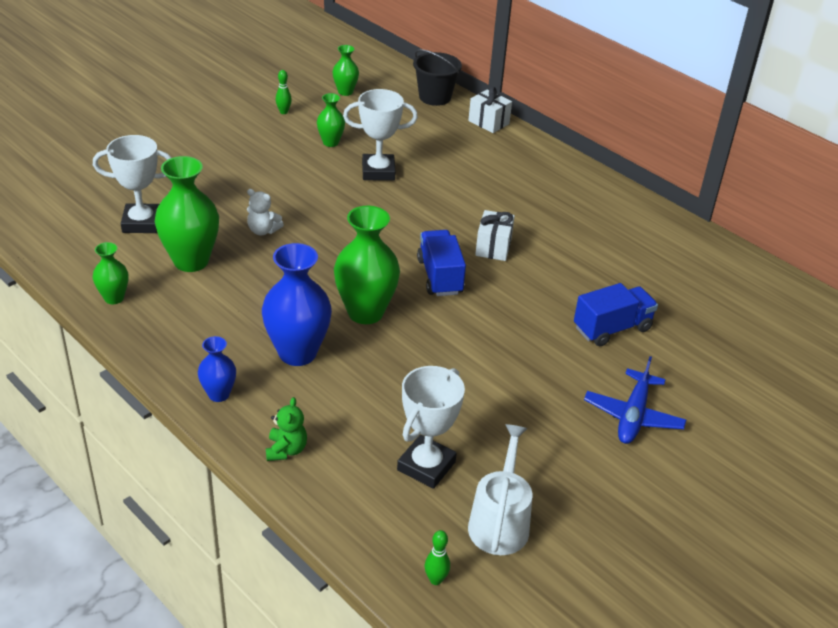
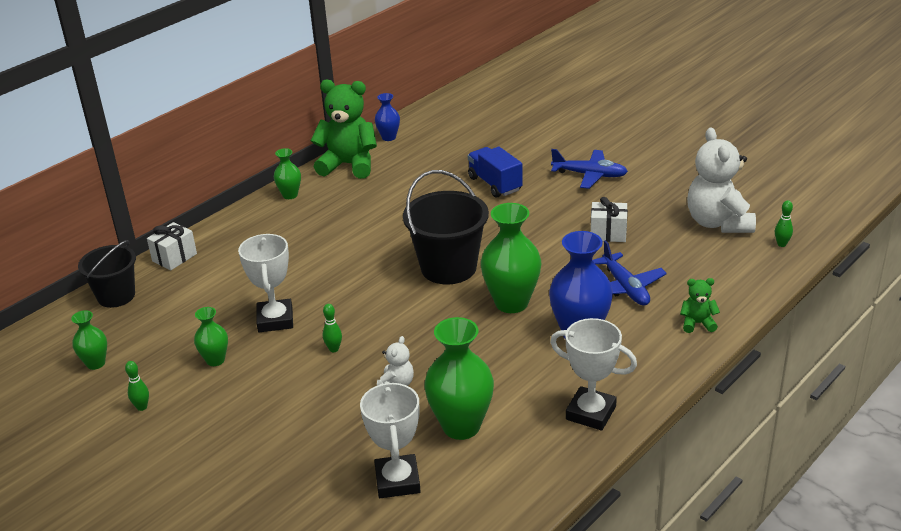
camera: 90 degrees left, 5 degrees down
green vase [93,242,129,304] -> green vase moved to [274,148,301,199]
blue vase [198,336,236,402] -> blue vase moved to [375,93,400,141]
white trophy [397,366,465,489] -> white trophy moved to [550,318,637,431]
blue truck [417,230,466,296] -> black bucket [403,170,489,284]
white watering can [468,424,532,555] -> white teddy bear [687,127,756,233]
white gift [475,210,515,261] -> white gift moved to [590,197,628,242]
none -> green teddy bear [310,80,377,179]
none -> green bowling pin [323,304,342,352]
none -> blue plane [593,240,667,306]

